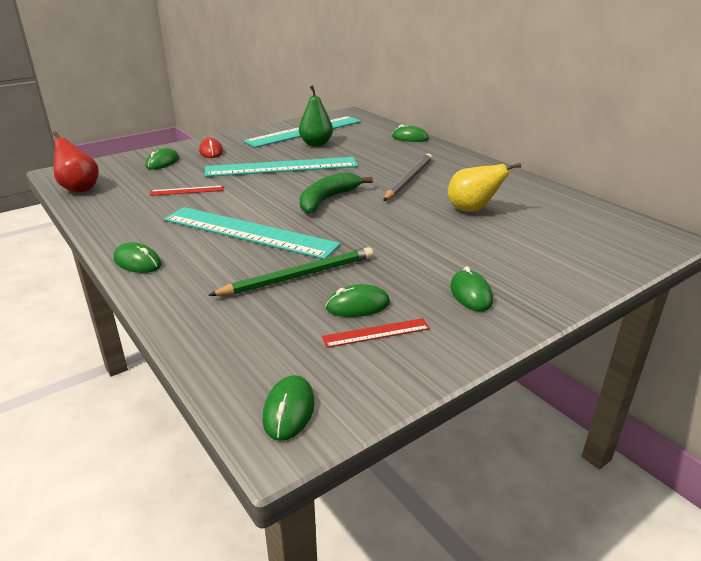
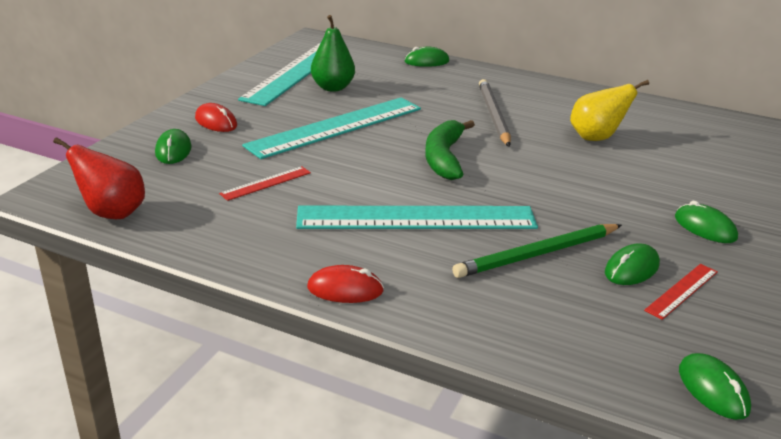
camera: 30 degrees left, 0 degrees up
green mouse [114,242,161,273] -> red mouse [307,265,384,303]
green pencil [208,247,373,296] -> green pencil turned 150 degrees counterclockwise [452,224,622,278]

